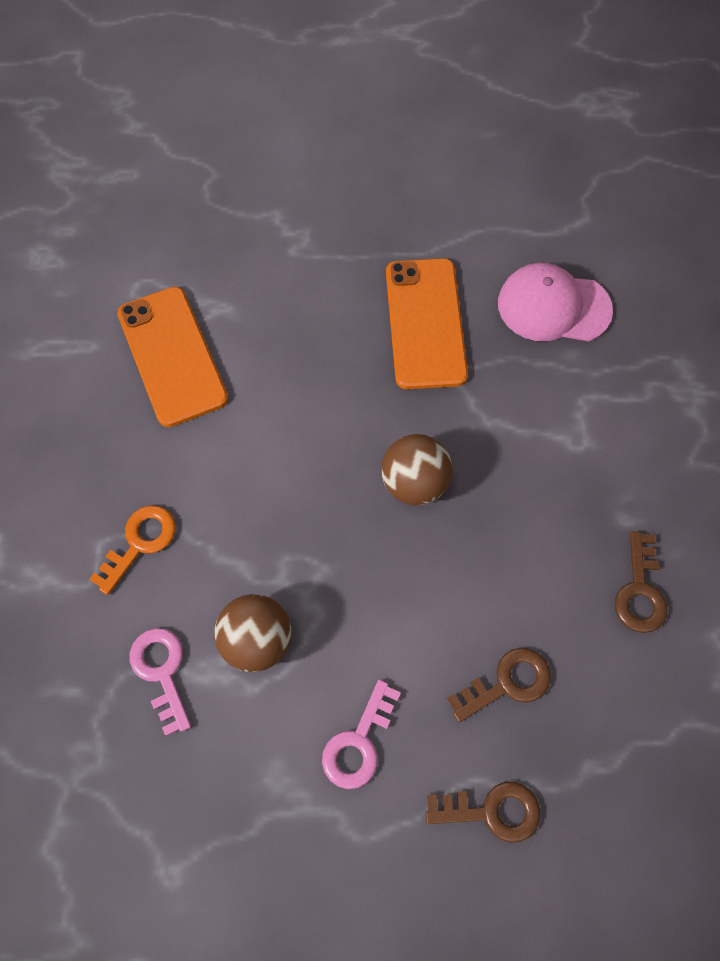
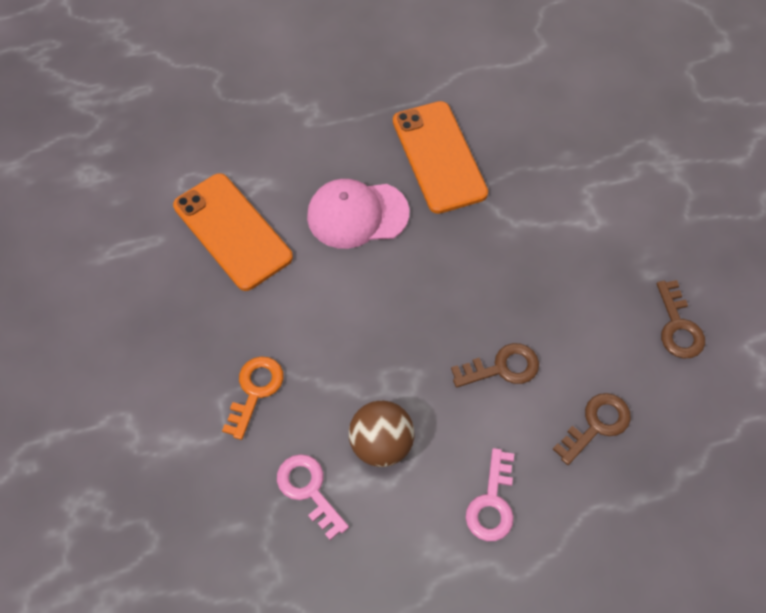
camera: 15 degrees left, 5 degrees down
brown ball [381,434,453,505] -> none
brown key [425,782,540,843] -> brown key moved to [451,343,539,388]
pink cap [498,263,613,342] -> pink cap moved to [307,179,409,249]

